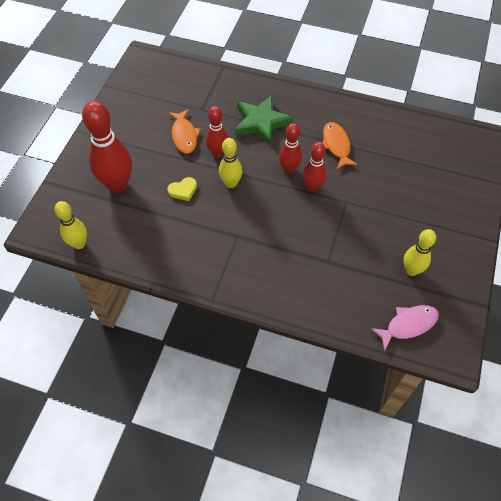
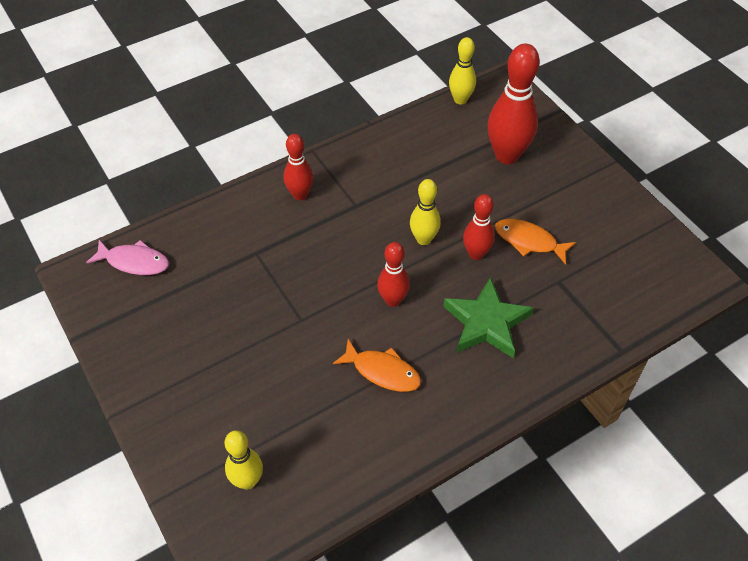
camera: 130 degrees right, 5 degrees down
yellow heart [167,177,197,201] -> none
red bowling pin [303,142,327,192] -> red bowling pin moved to [284,134,313,200]
pink fish [370,305,439,351] -> pink fish turned 90 degrees counterclockwise [86,240,169,275]
yellow bowling pin [404,229,436,276] -> yellow bowling pin moved to [225,430,263,490]

